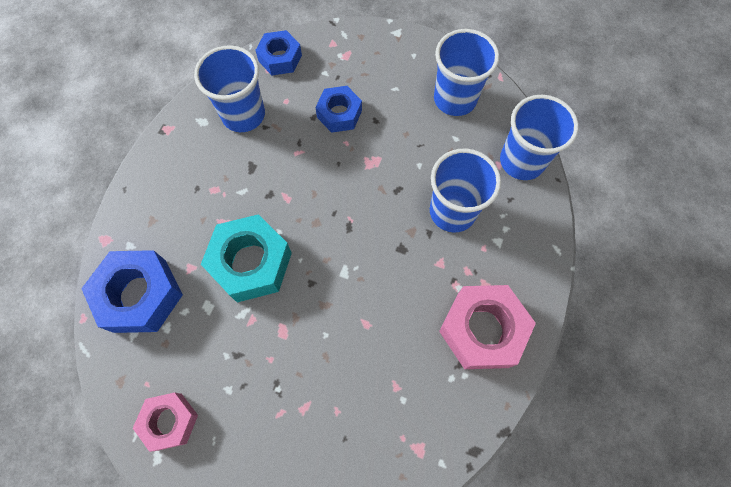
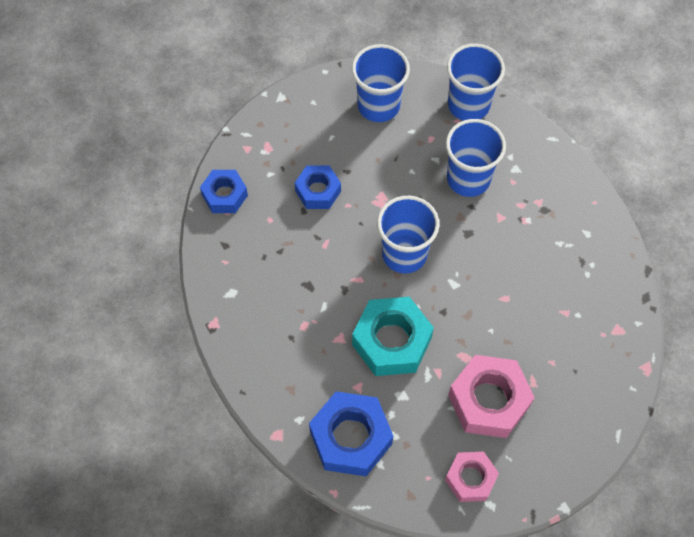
camera: 50 degrees left, 5 degrees down
blue cup [194,45,265,132] -> blue cup moved to [377,196,440,273]
pink nut [439,285,536,369] -> pink nut moved to [448,355,535,438]

